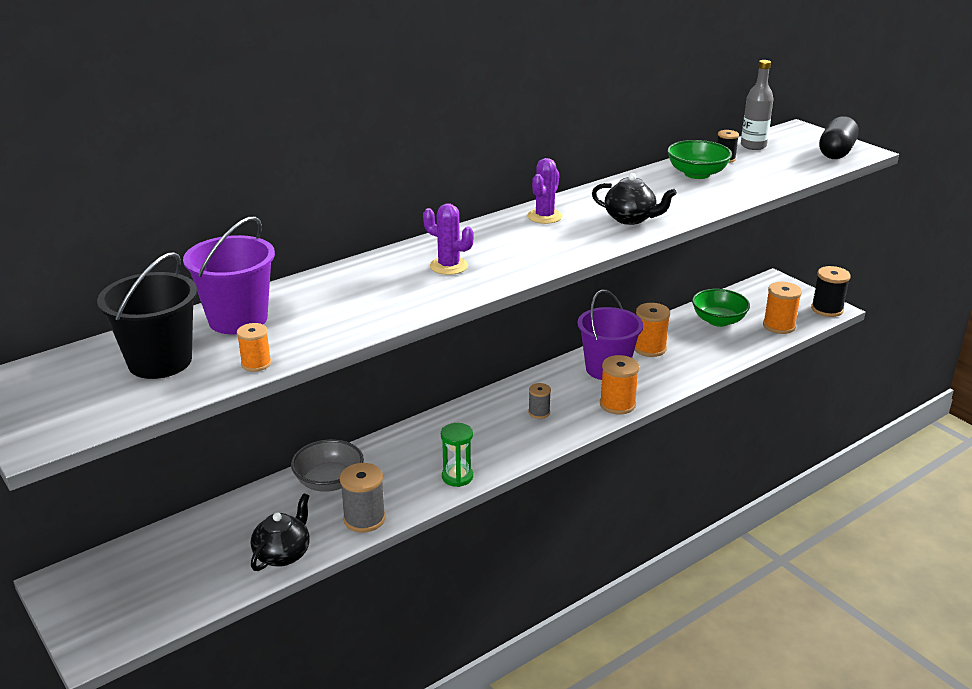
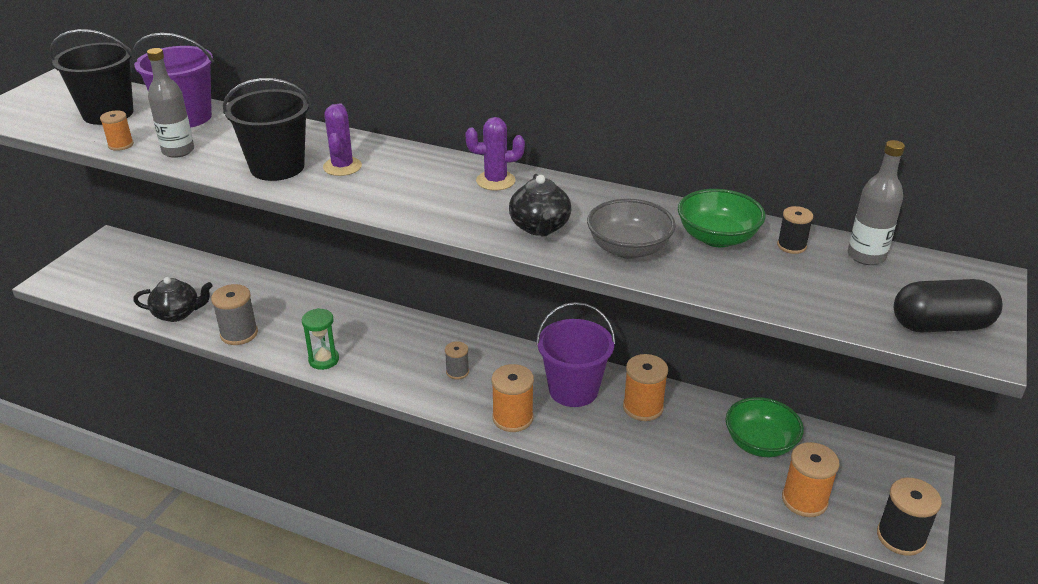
camera: 60 degrees right, 5 degrees up
grey bowl [291,439,364,492] -> grey bowl moved to [587,199,676,259]
none -> grey bottle [147,48,194,158]
none -> black bucket [223,78,311,181]

